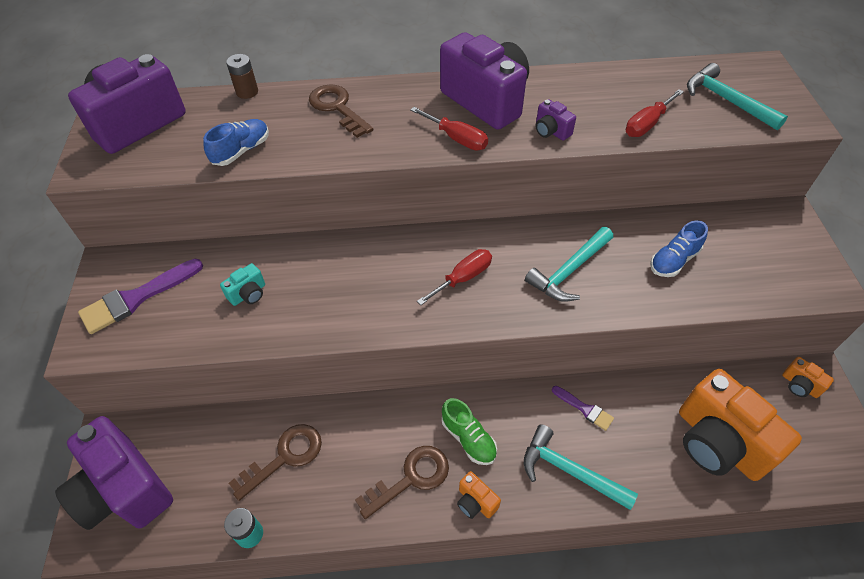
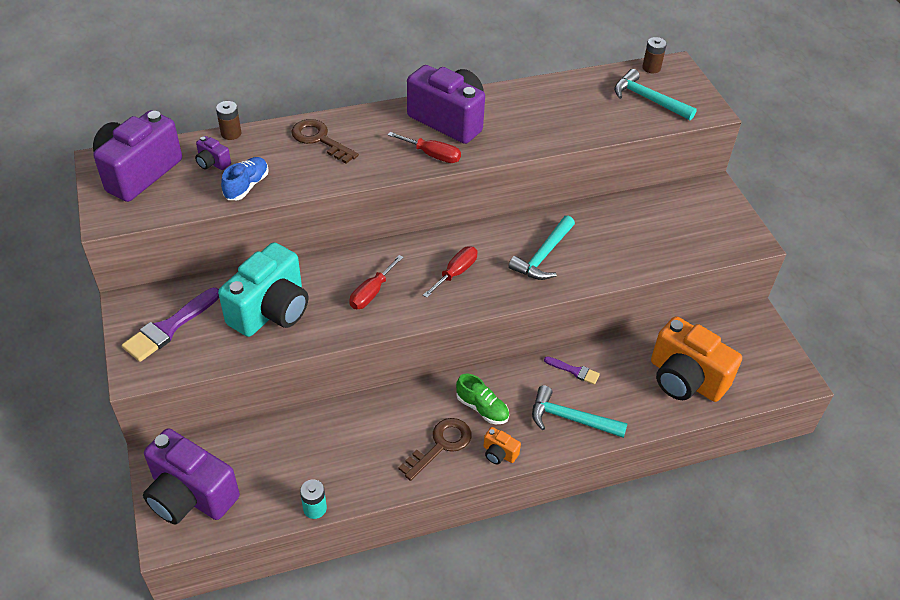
camera: 15 degrees left, 5 degrees down
turquoise camera [220,263,265,306] -> turquoise camera [218,242,308,337], size x2.40
brown key [229,424,322,501] -> none
purple camera [535,99,576,141] -> purple camera moved to [195,136,231,170]
red screwdriver [626,89,684,137] -> red screwdriver moved to [349,255,404,309]
blue shoe [650,220,708,277] -> none
orange camera [782,357,834,398] -> none
none -> brown battery [642,37,667,73]

